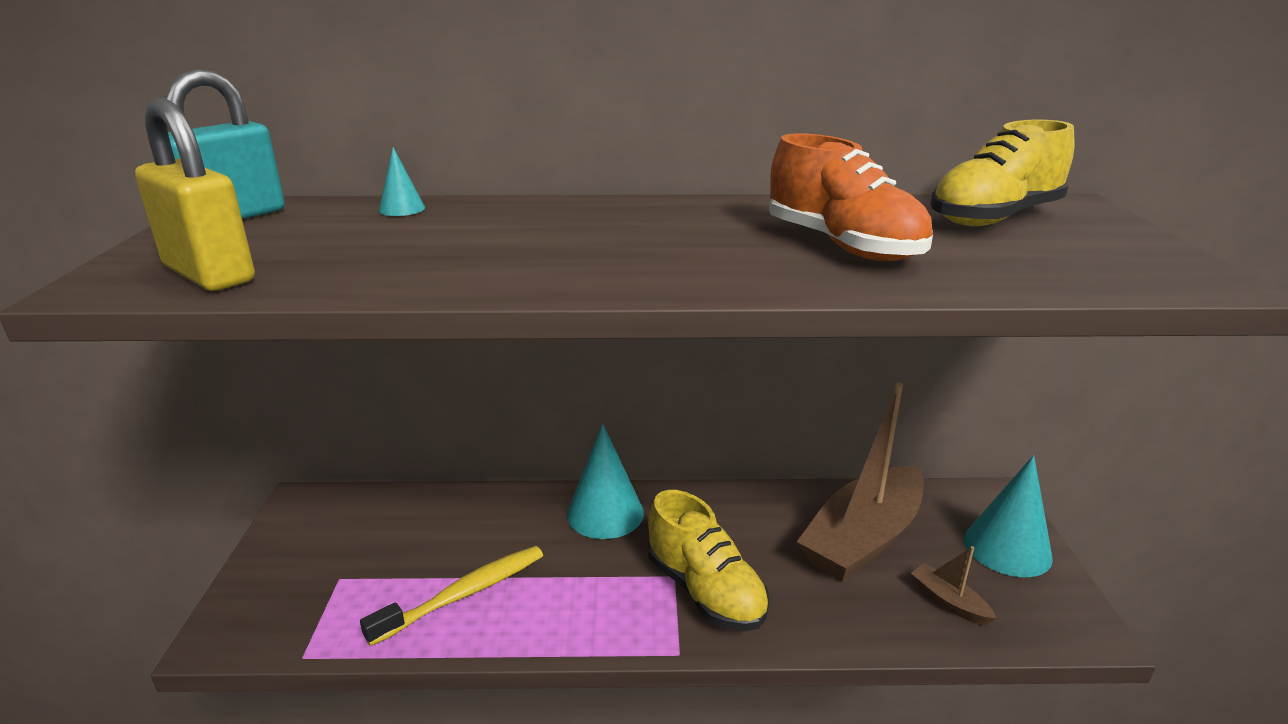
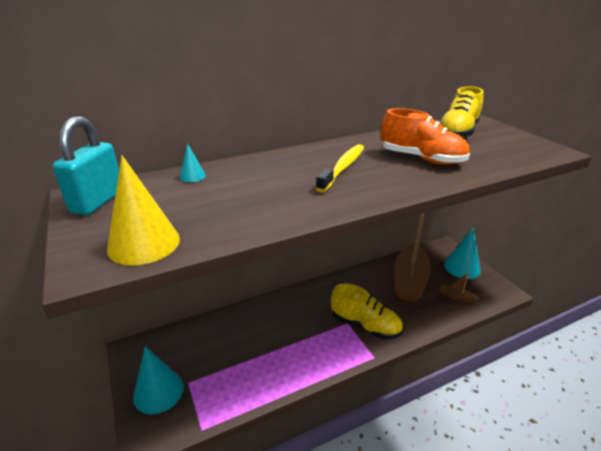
camera: 25 degrees left, 5 degrees up
yellow padlock [135,98,255,291] -> yellow cone [107,155,180,265]
yellow toothbrush [360,546,543,646] -> yellow toothbrush moved to [316,144,364,192]
turquoise cone [567,424,644,539] -> turquoise cone moved to [133,346,184,414]

